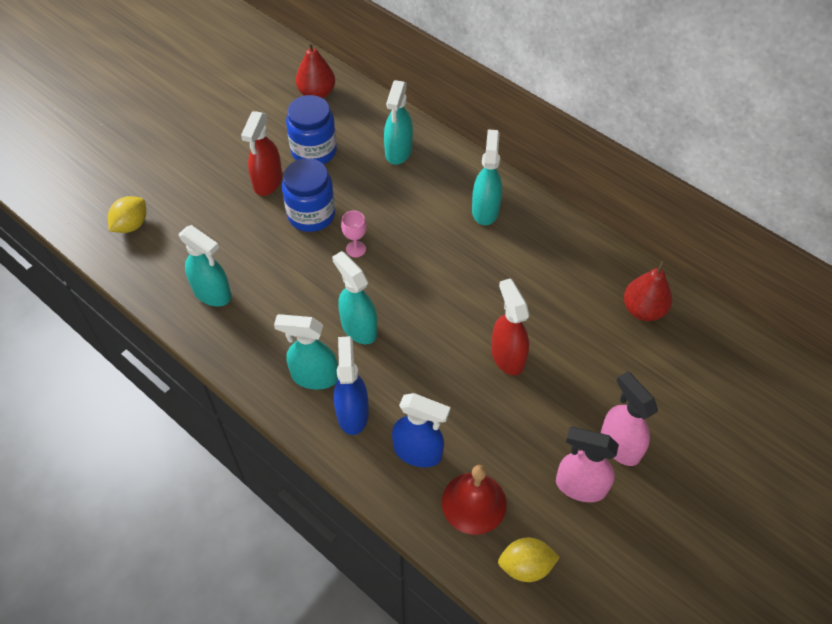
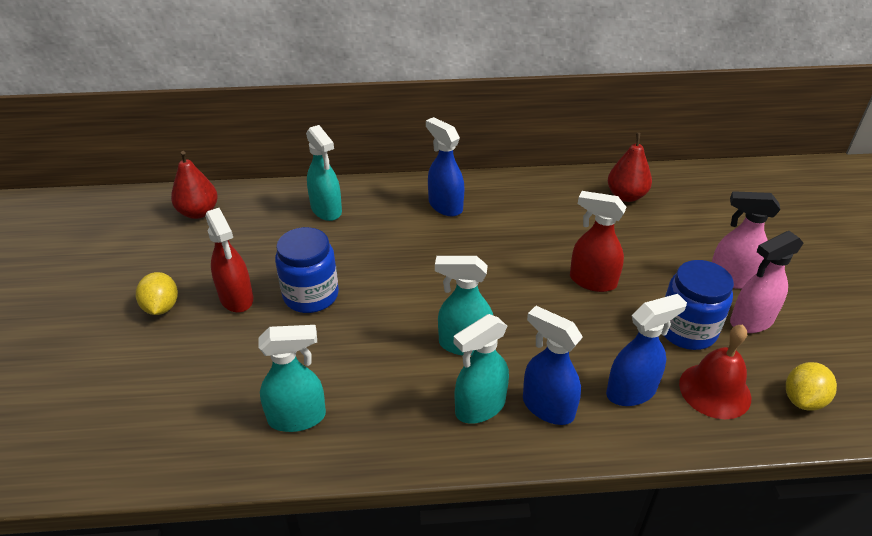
camera: 45 degrees left, 15 degrees down
yellow lemon [108,196,146,233] -> yellow lemon moved to [136,272,178,315]
blue jar [286,95,337,164] -> blue jar moved to [663,260,734,350]
pink goblet [341,211,367,257] -> none
turquoise spray bottle [472,129,502,225] -> blue spray bottle [426,117,464,216]

